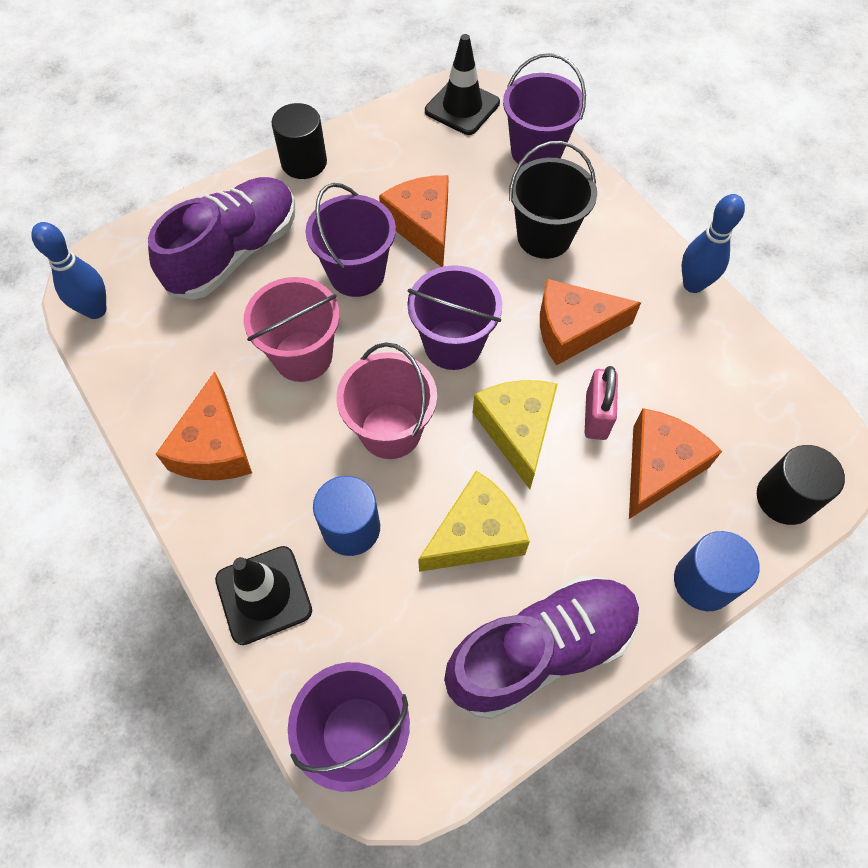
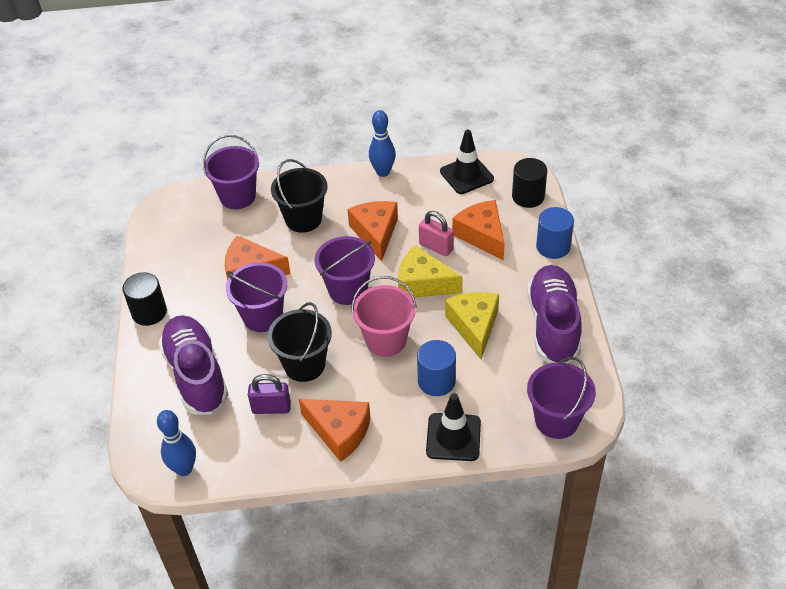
camera: 60 degrees left, 15 degrees down
pink bucket [244,277,340,382] -> black bucket [267,302,332,382]
black traffic cone [425,34,500,135] -> black traffic cone moved to [440,130,494,194]
orange cheese [540,279,641,365] -> orange cheese turned 150 degrees clockwise [347,201,398,261]
none -> purple padlock [248,374,291,414]

